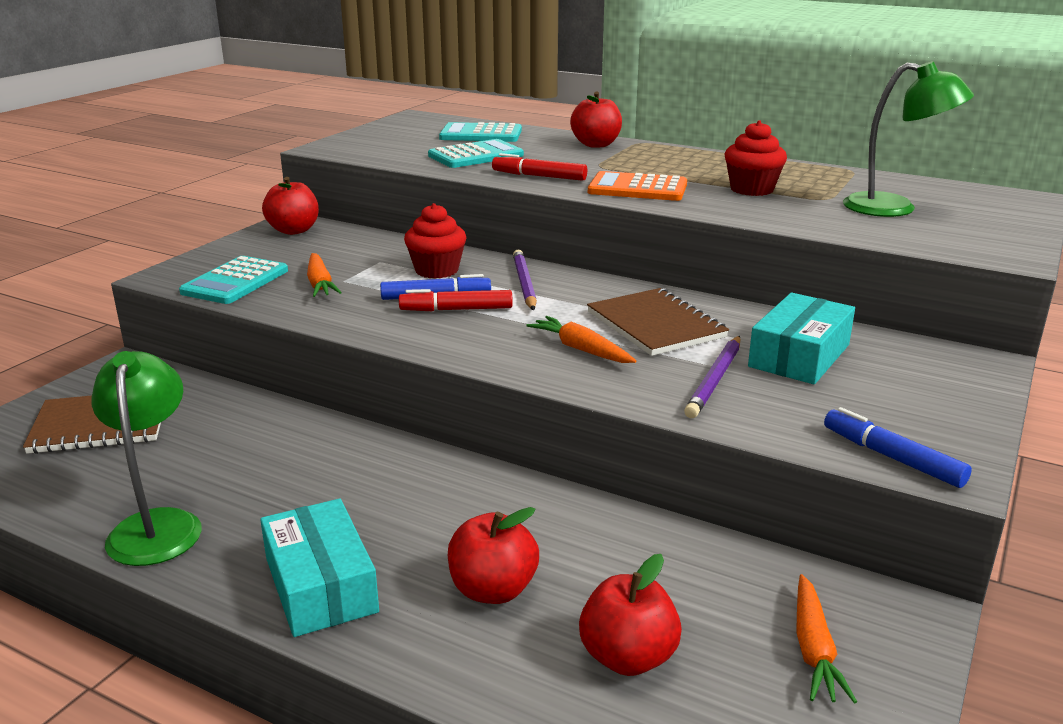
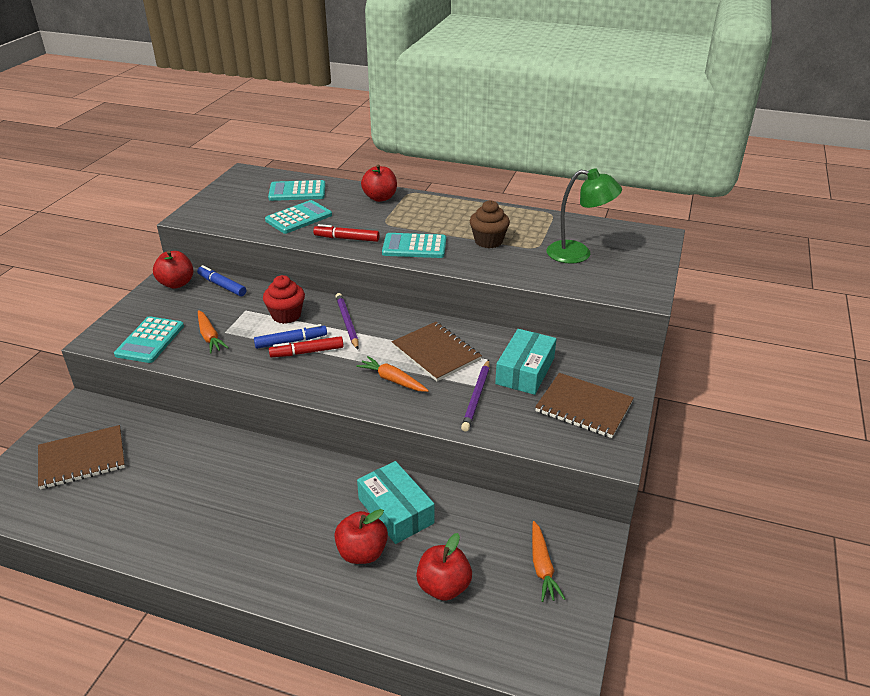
camera: 10 degrees left, 10 degrees up
green lamp [91,351,202,566] -> none
turquoise box [260,498,379,637] -> turquoise box moved to [357,461,434,544]
orange calculator [588,171,687,201] -> turquoise calculator [382,233,446,258]
red cupcake [725,121,787,196] -> brown cupcake [470,200,510,248]
blue marker [824,407,972,488] -> blue marker moved to [197,265,246,296]
none -> brown notebook [535,373,634,438]

